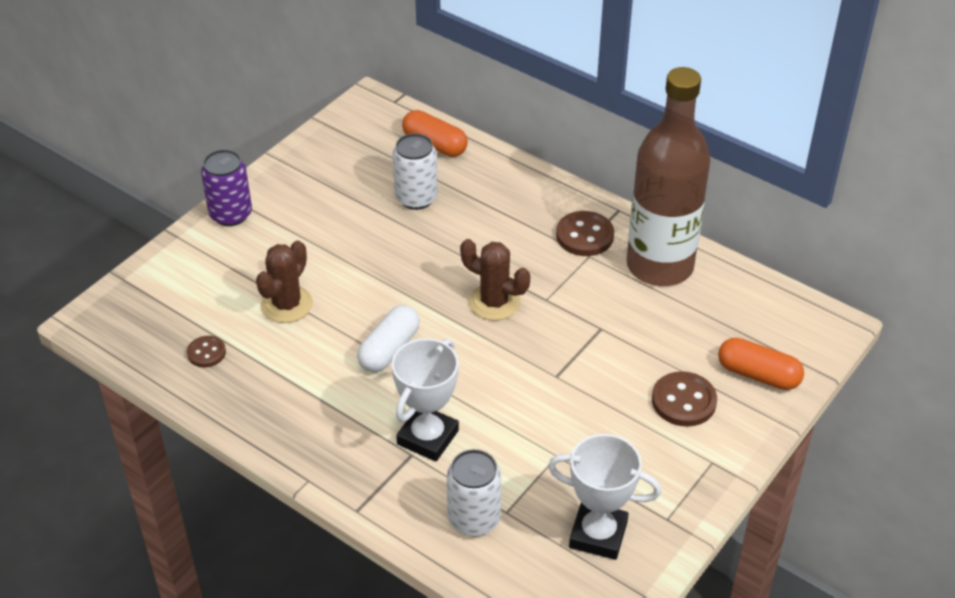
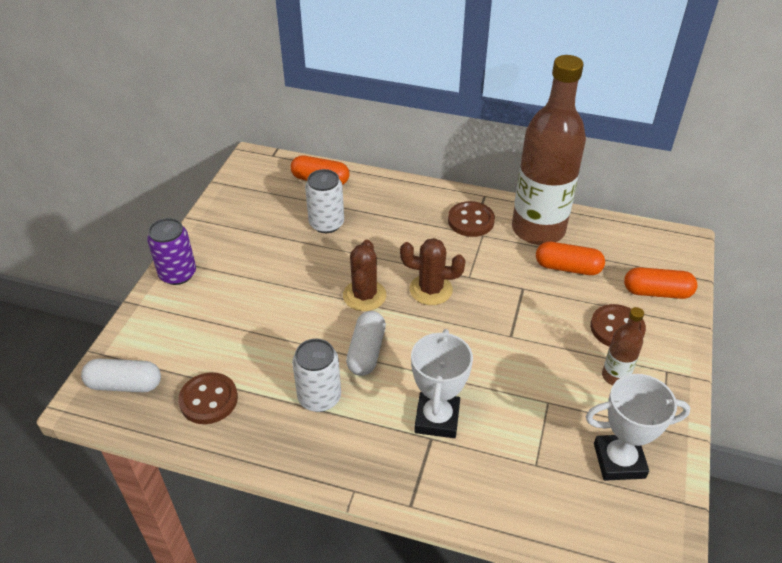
camera: 20 degrees left, 0 degrees up
brown button [187,336,226,367] -> brown button [178,372,238,424], size x1.63
brown cactus [256,241,313,323] -> brown cactus moved to [343,240,386,311]
white can [447,449,501,536] -> white can moved to [292,339,341,412]
none -> white capsule [81,359,161,392]
none -> orange capsule [536,242,605,275]
none -> brown bottle [602,307,644,385]

